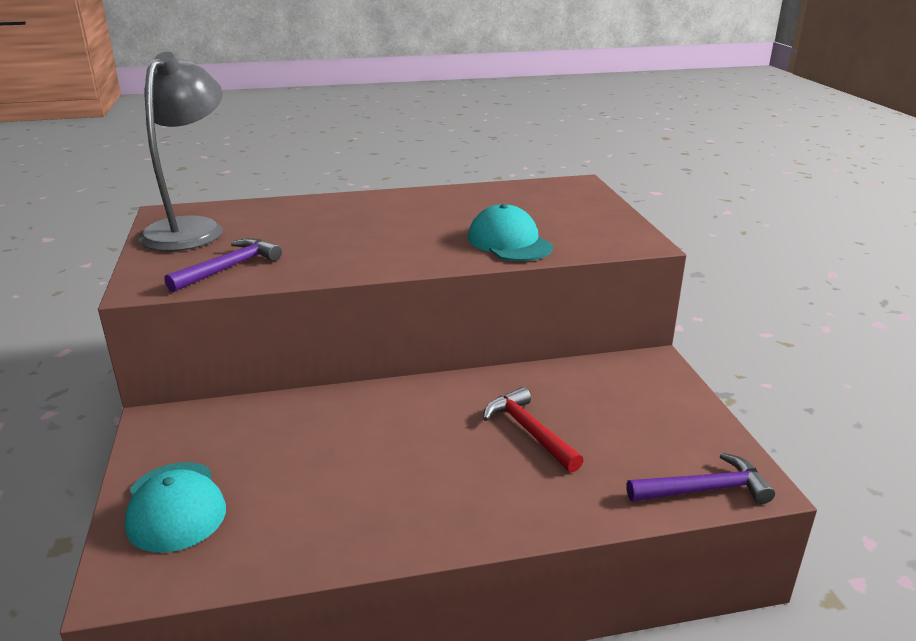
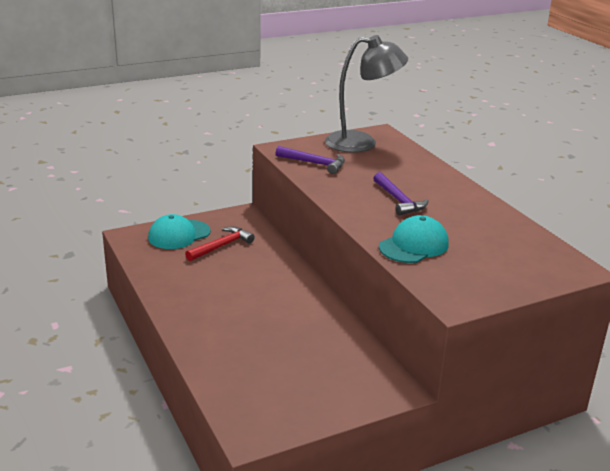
camera: 75 degrees right, 0 degrees up
red hammer [483,387,584,472] -> red hammer moved to [185,226,255,261]
purple hammer [627,453,775,504] -> purple hammer moved to [374,172,429,215]

